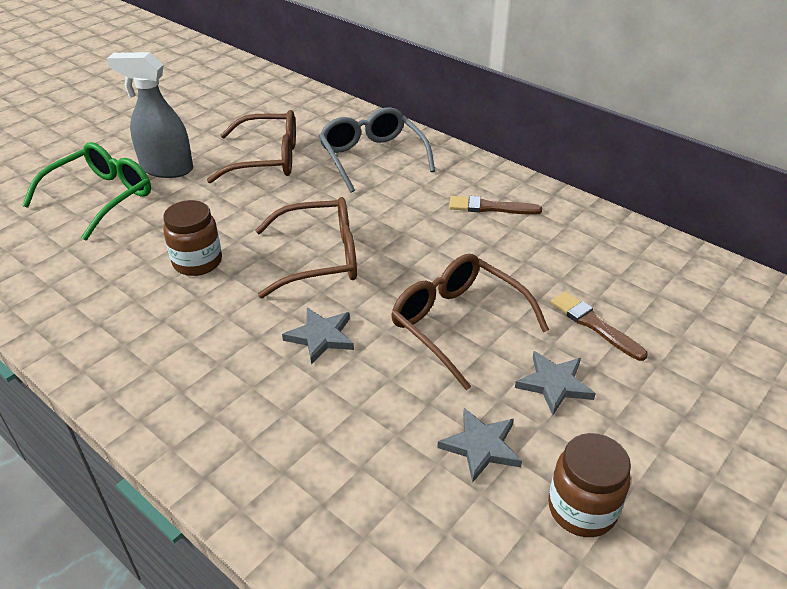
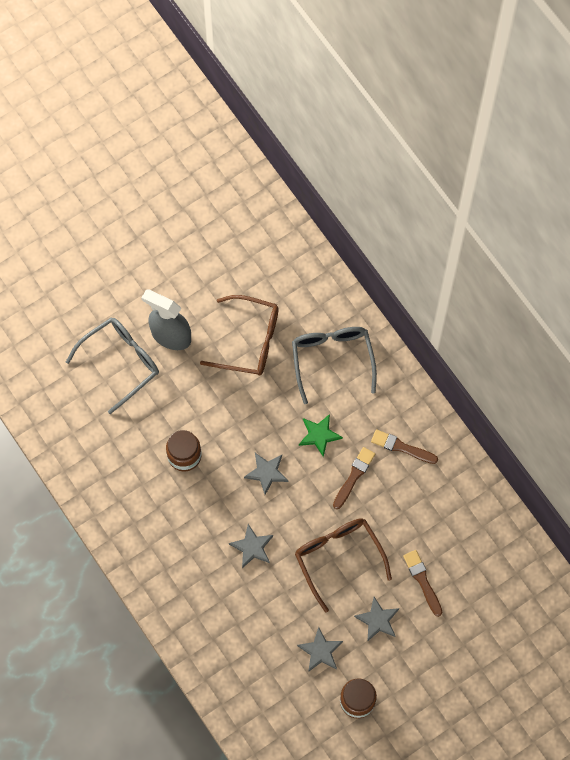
camera: 15 degrees right, 30 degrees up
green glasses [22,142,151,241] -> grey glasses [66,318,159,414]
brown glasses [255,197,357,298] -> grey star [244,453,289,495]
none -> green star [299,414,343,457]
none -> brown brush [333,447,375,509]

